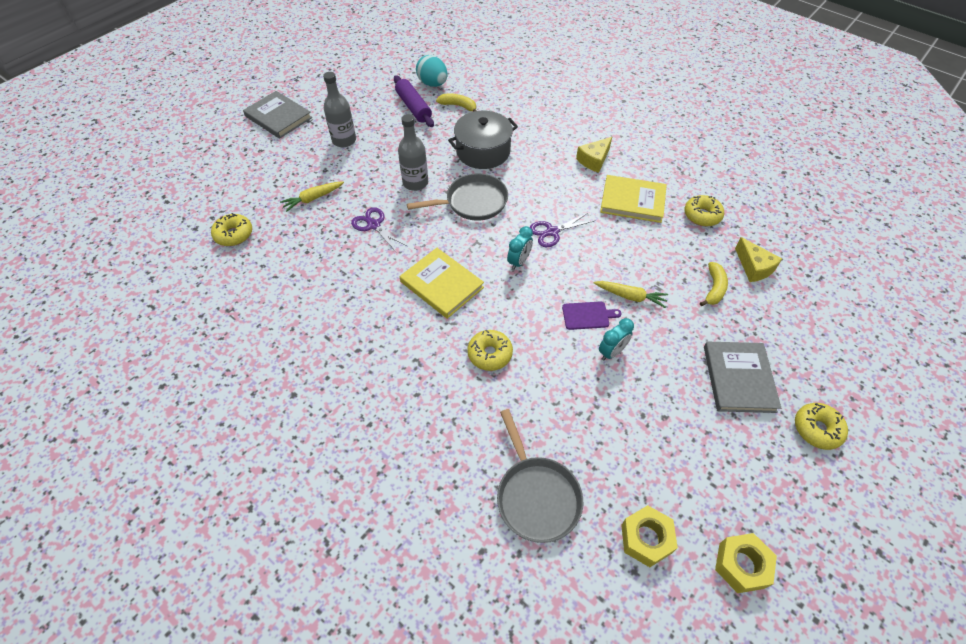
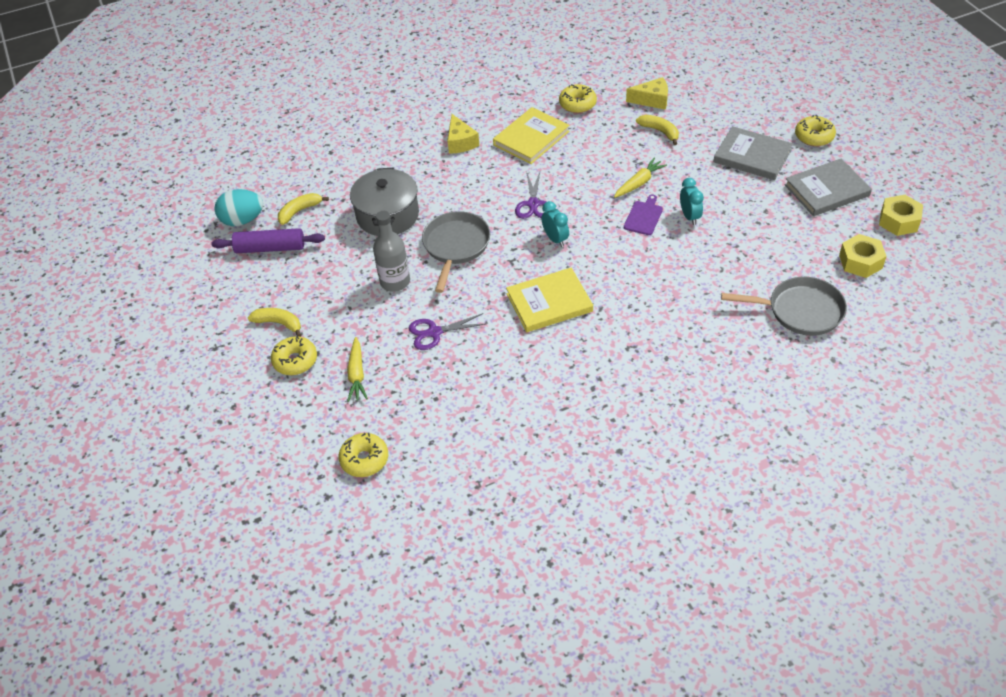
camera: 60 degrees left, 5 degrees down
grey book [243,91,312,139] -> grey book moved to [784,158,872,216]
grey bottle [323,72,356,147] -> yellow banana [248,308,301,337]
yellow donut [467,330,513,371] -> yellow donut moved to [271,336,317,375]

